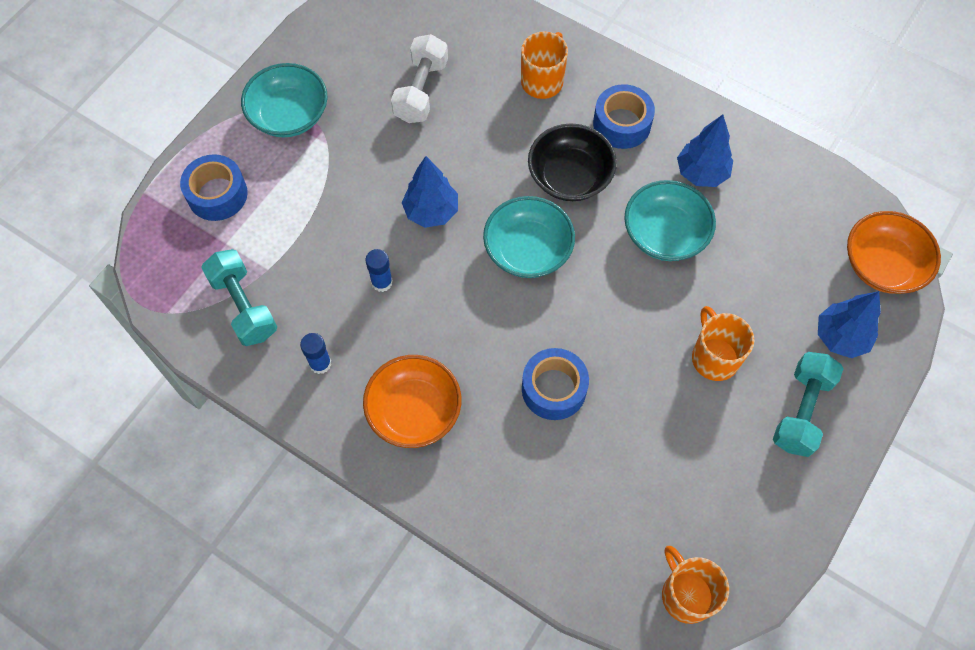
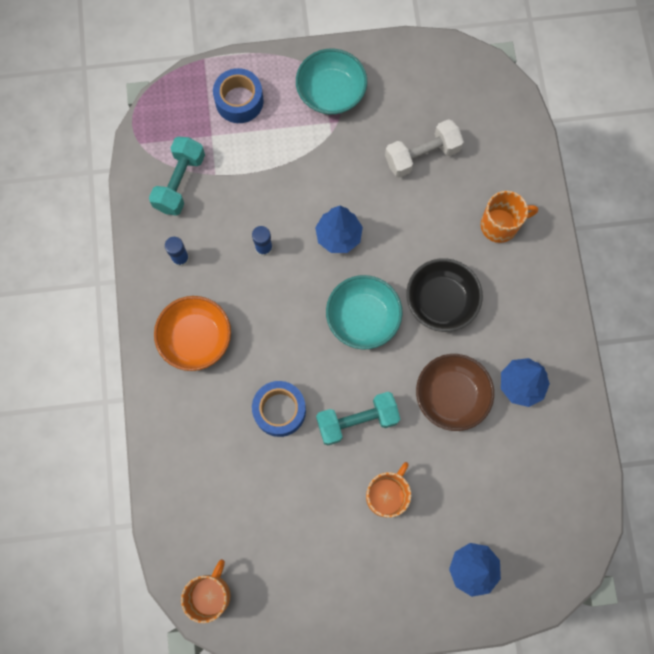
camera: 50 degrees right, 10 degrees up
blue tape [593,84,655,149] -> none
turquoise bowl [624,180,716,261] -> brown bowl [416,354,494,431]
turquoise dumbbell [773,352,844,457] -> turquoise dumbbell moved to [316,392,400,445]
orange bowl [847,211,941,294] -> none

